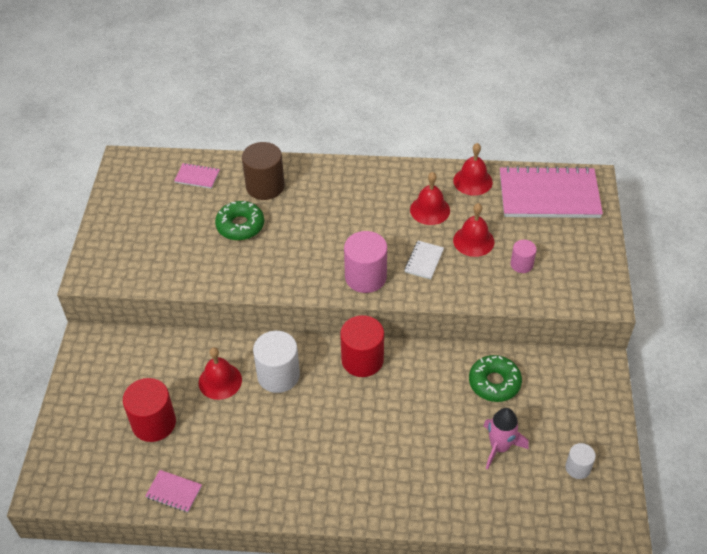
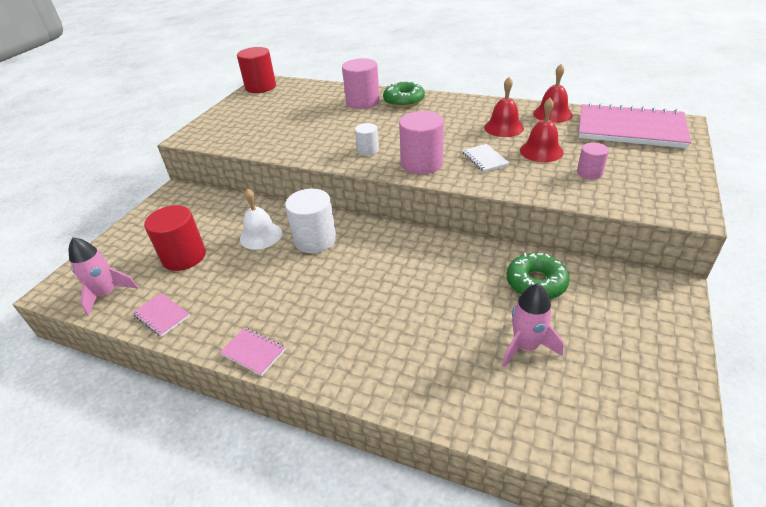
camera: 20 degrees right, 10 degrees down
pink notebook [174,163,220,189] -> pink notebook moved to [220,328,286,376]
red bell [199,347,242,400] -> white bell [240,188,282,250]
green donut [215,201,264,241] -> green donut moved to [383,81,425,108]
brown cylinder [242,142,285,200] -> pink cylinder [342,58,380,109]
red cylinder [340,315,384,377] -> red cylinder moved to [237,47,276,93]
white notebook [404,241,444,280] -> white notebook turned 60 degrees counterclockwise [462,144,509,172]
white cylinder [565,443,596,479] -> white cylinder moved to [355,123,379,156]
none -> pink rocket [69,237,138,316]

